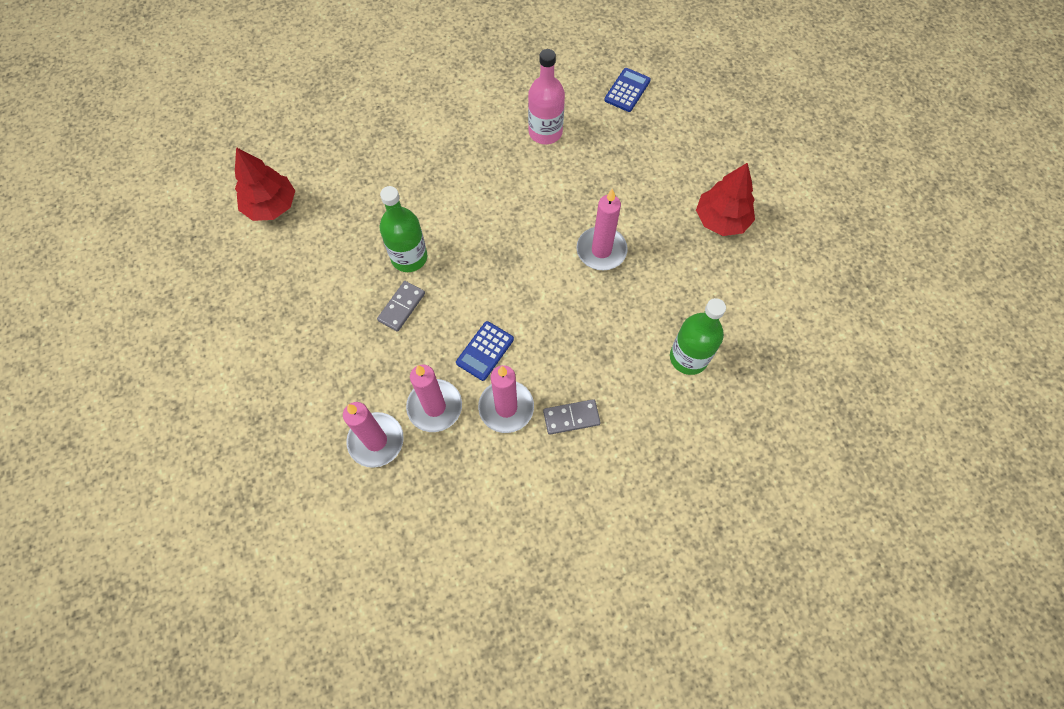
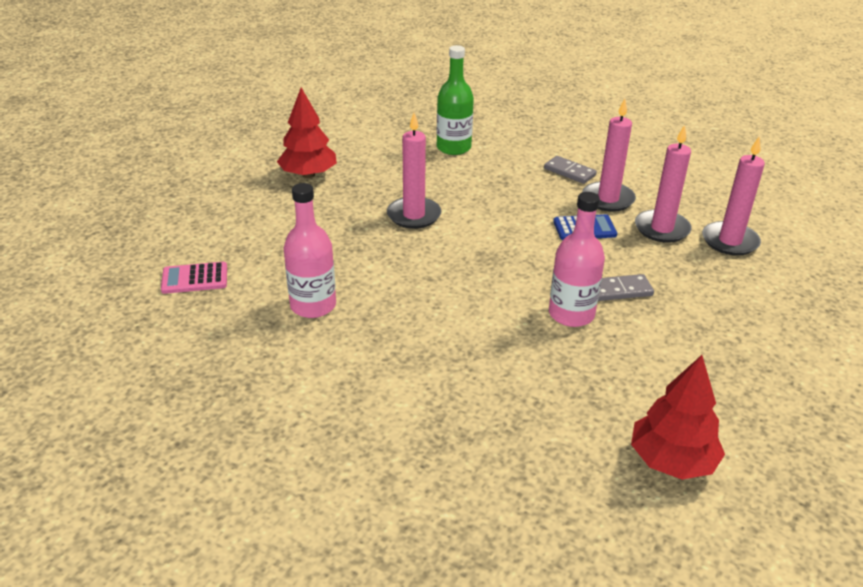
camera: 130 degrees left, 30 degrees down
green bottle [380,186,427,272] -> pink bottle [549,192,605,327]
blue calculator [605,68,651,112] -> pink calculator [161,262,227,294]

